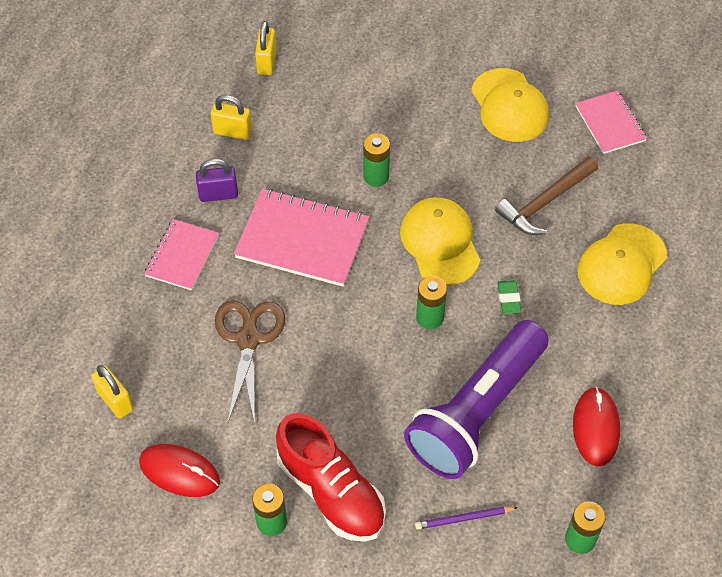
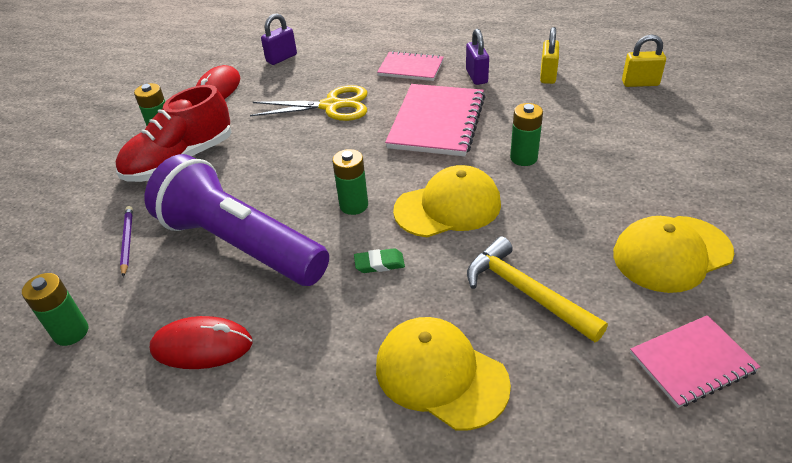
camera: 90 degrees right, 15 degrees down
yellow padlock [91,365,133,418] -> purple padlock [261,13,297,65]
brown scissors [215,300,285,423] -> yellow scissors [250,85,367,121]
brown hammer [495,156,598,235] -> yellow hammer [467,236,608,342]

